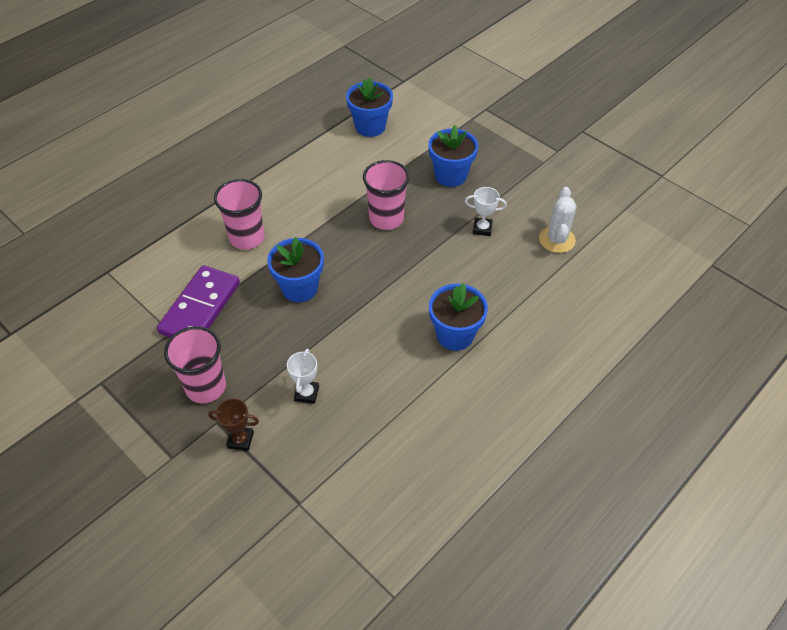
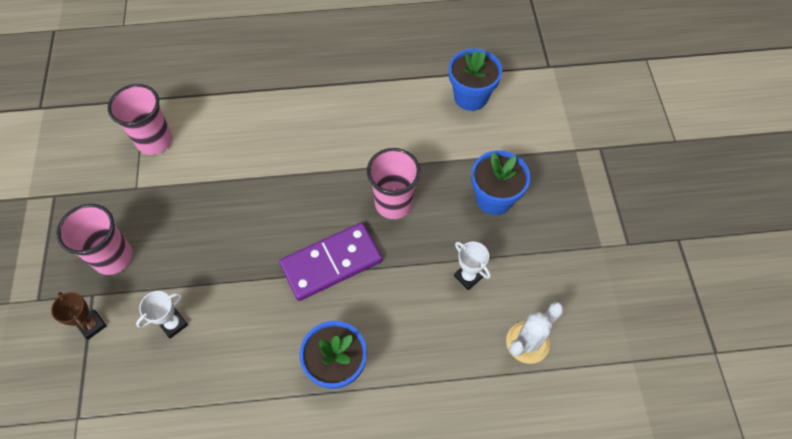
camera: 40 degrees right, 10 degrees up
purple domino [157,265,240,337] -> purple domino moved to [279,222,382,301]
pink cup [214,179,265,250] -> pink cup moved to [108,84,172,155]
blue flower pot [267,237,324,302] -> none

